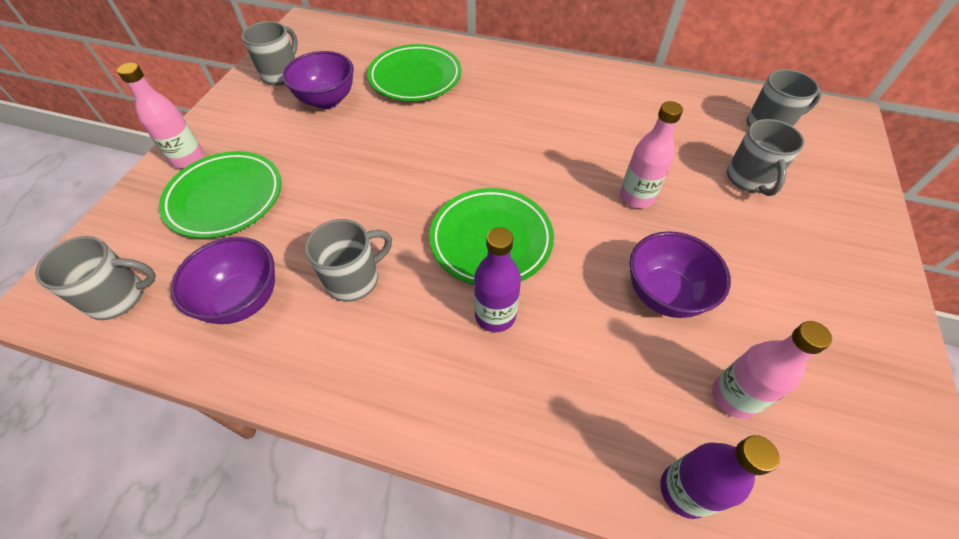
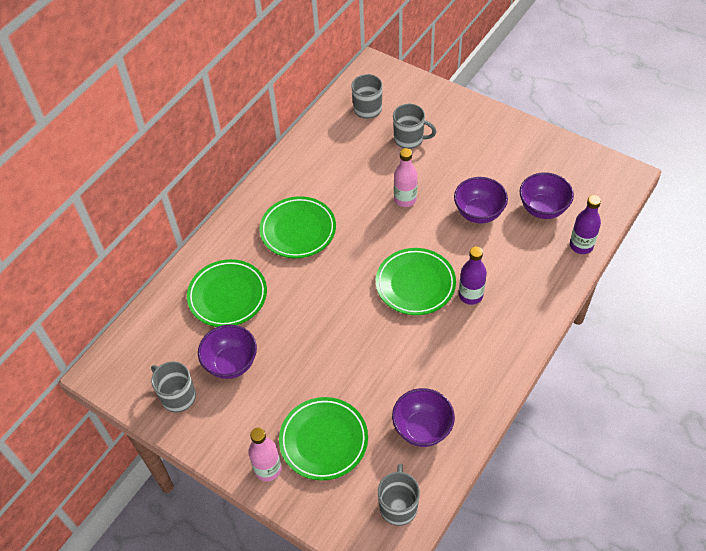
camera: 70 degrees left, 0 degrees up
grey mug [305,219,392,302] -> none
pink bottle [712,321,832,419] -> purple bowl [520,172,574,219]
none -> green plate [260,196,336,258]

